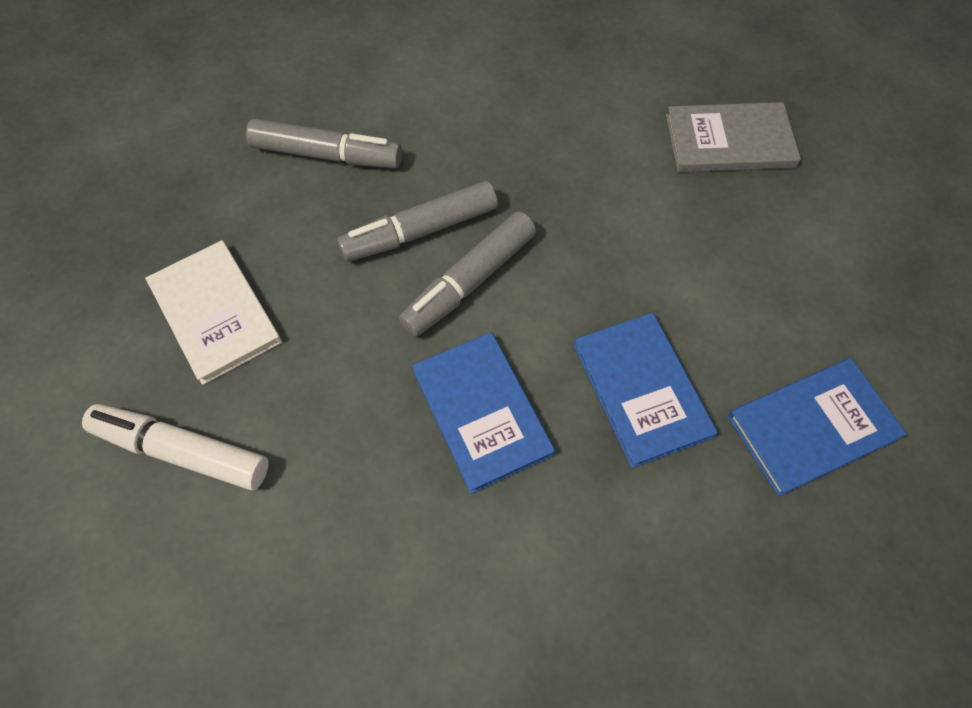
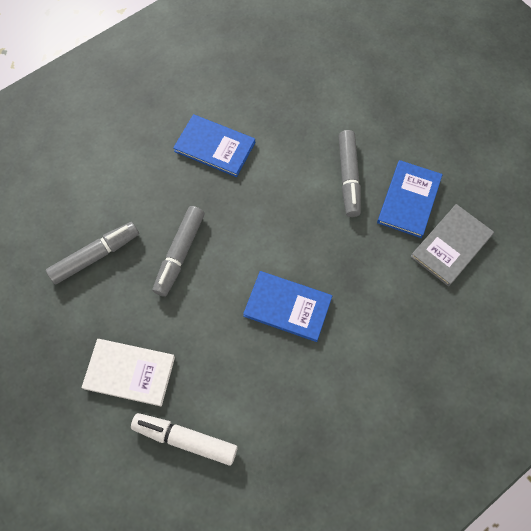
camera: 45 degrees left, 5 degrees up
white marker [82,404,269,490] -> white marker turned 45 degrees clockwise [131,413,238,466]
grey marker [399,211,536,337] -> grey marker moved to [339,130,361,217]
blue book [573,313,718,468] -> blue book moved to [173,114,255,177]
grey book [666,102,801,172] -> grey book moved to [410,204,494,286]

